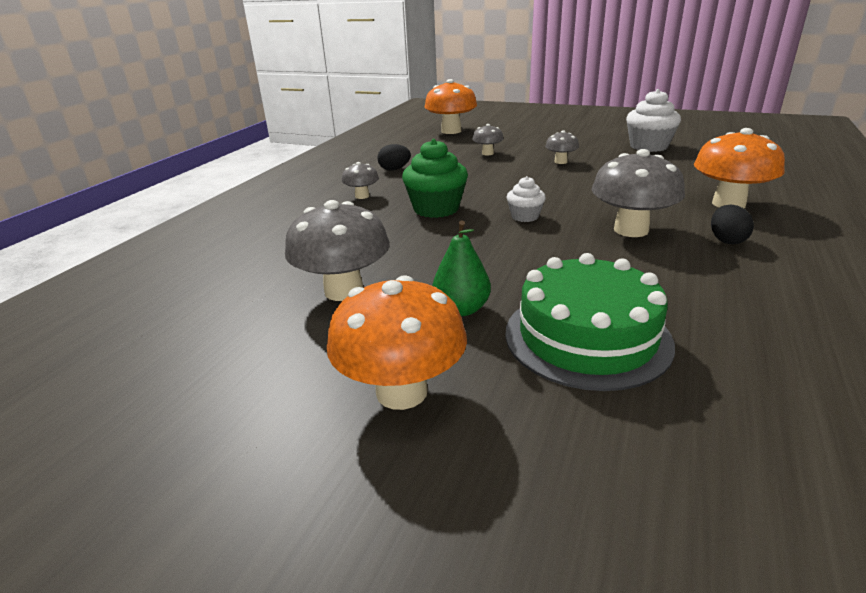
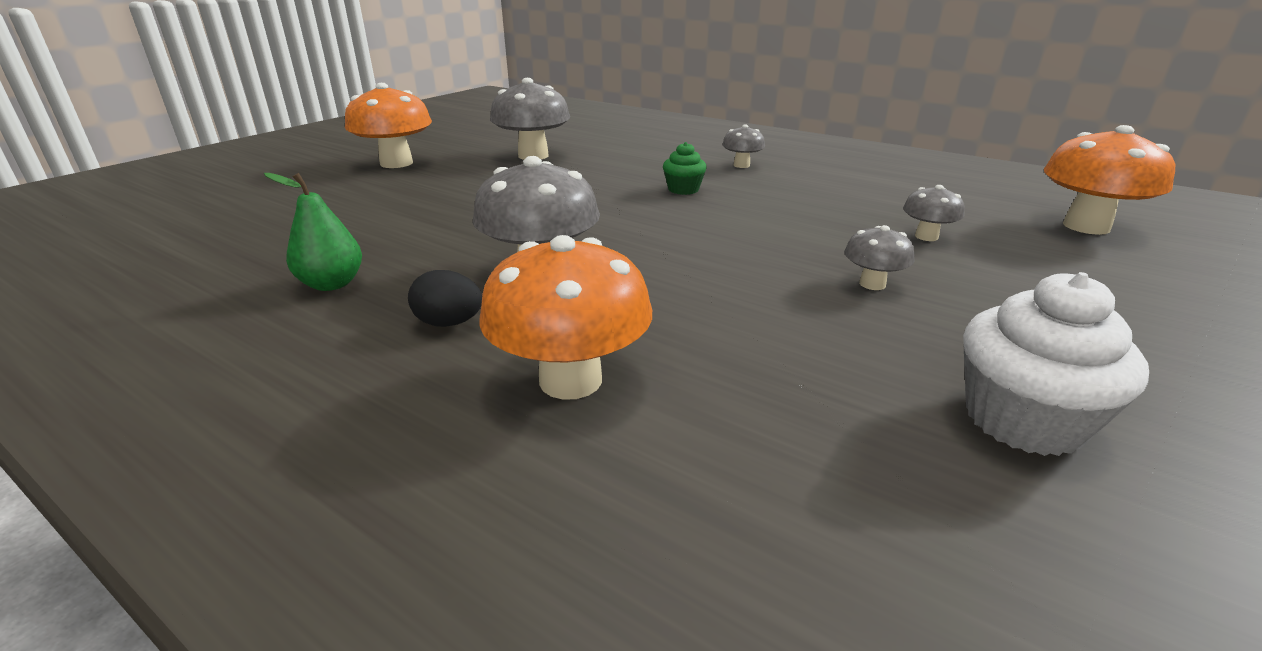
camera: 100 degrees right, 0 degrees up
black egg [377,144,411,171] -> none
green cupcake [402,139,468,218] -> green cupcake [663,142,707,195], size x0.57
green pear [432,220,491,316] -> green pear moved to [264,173,362,291]
green cake [505,253,675,391] -> none
white cupcake [507,176,546,222] -> none

